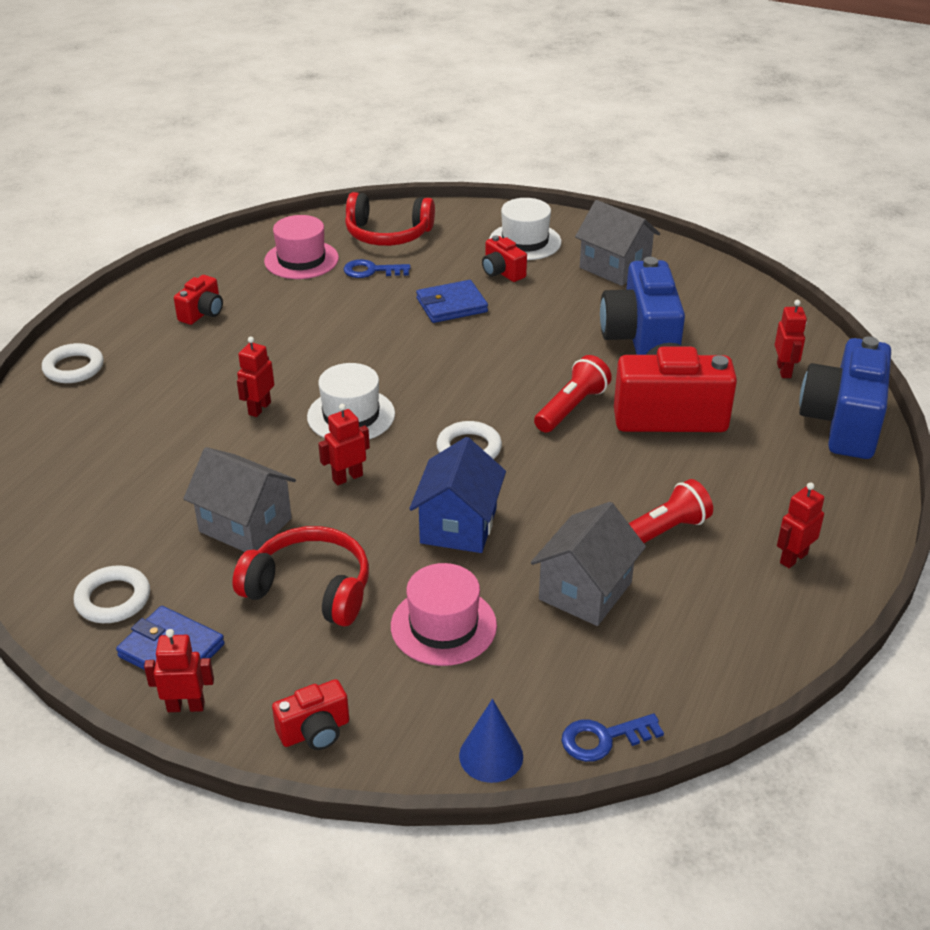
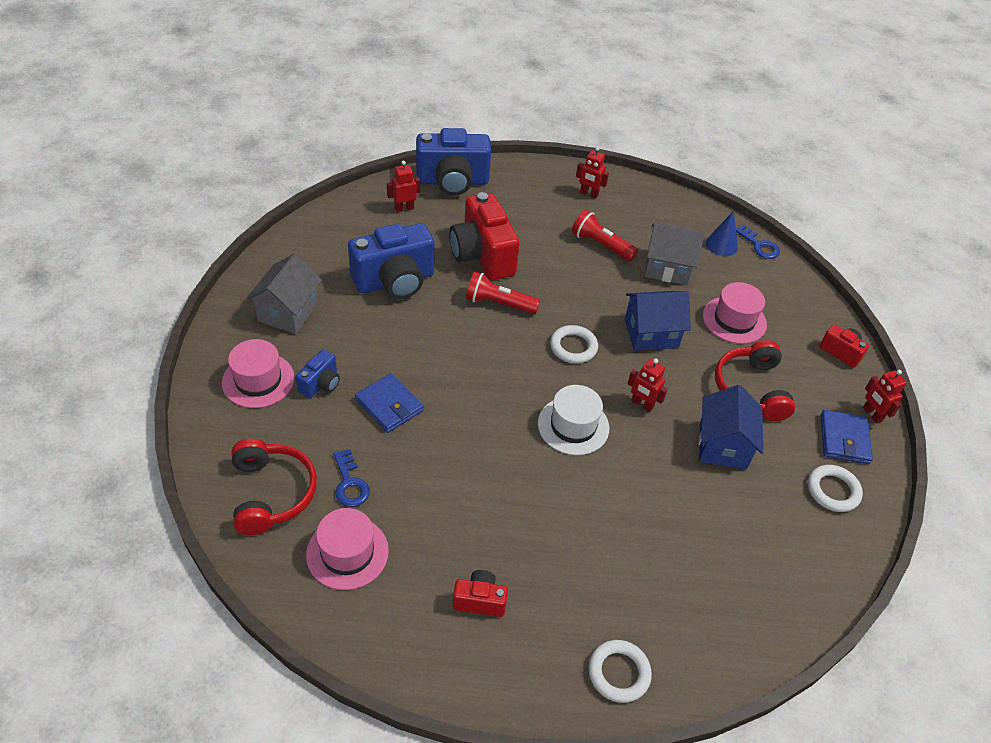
camera: 115 degrees left, 10 degrees up
grey house [183,447,296,552] -> blue house [699,385,763,470]
red robot [237,336,274,417] -> none
blue cone [459,699,523,783] -> blue cone moved to [706,211,738,256]
red camera [482,236,527,282] -> blue camera [296,349,340,398]
white hat [489,198,562,260] -> pink hat [222,339,295,408]

